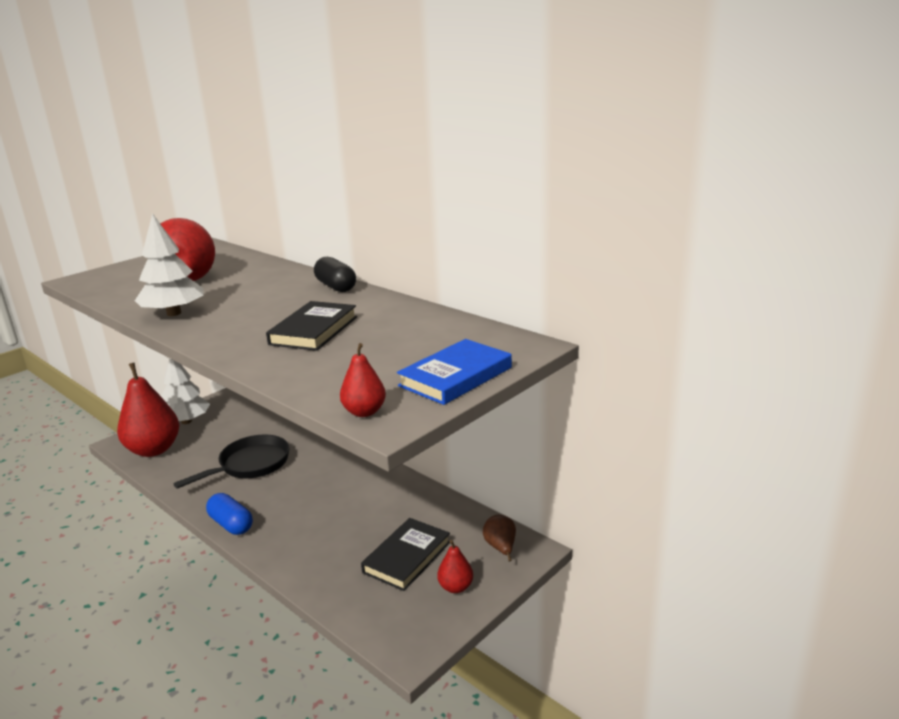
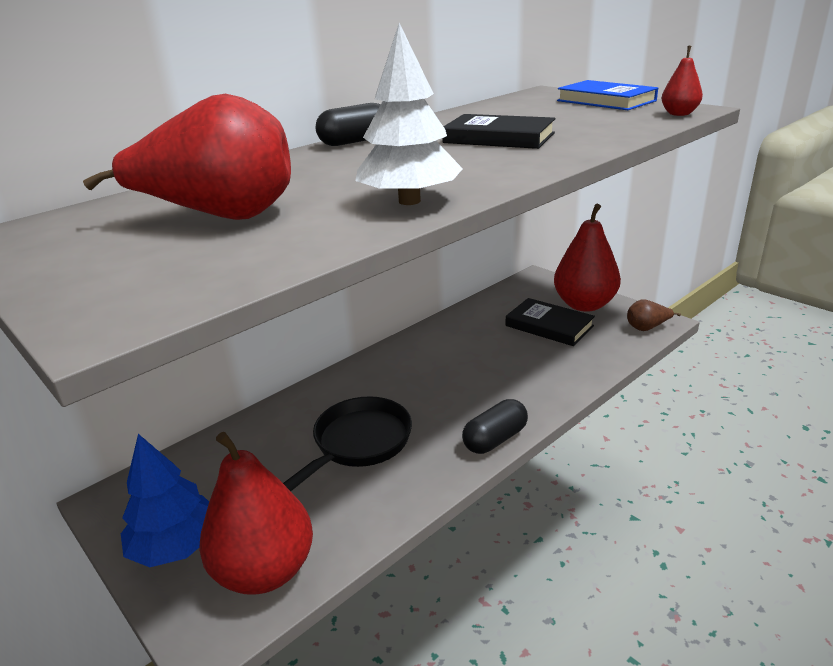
camera: 85 degrees left, 5 degrees up
white tree [161,359,210,424] -> blue tree [121,434,209,567]
black pan [173,434,289,489] -> black pan turned 75 degrees clockwise [283,396,412,491]
blue capsule [206,493,253,535] -> black capsule [462,399,528,454]
red pear [437,540,473,593] -> red pear [554,204,621,312], size x2.16
brown pear [483,515,516,561] -> brown pear moved to [627,299,681,331]

